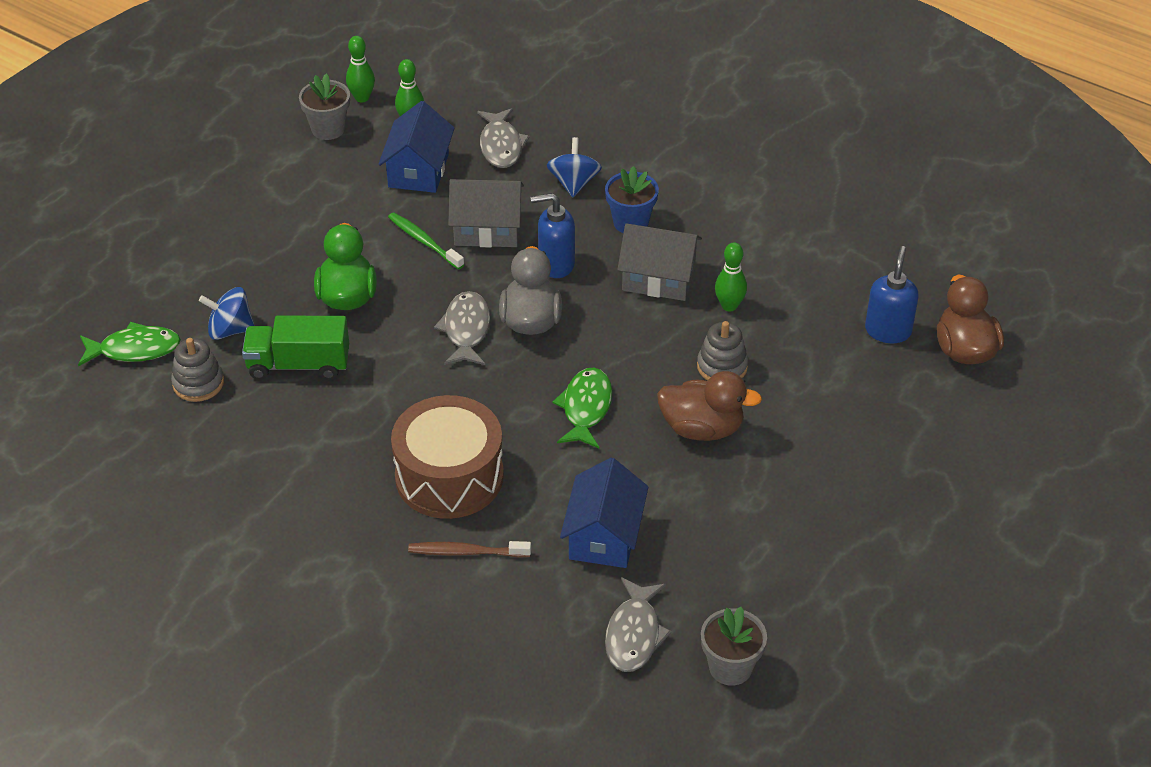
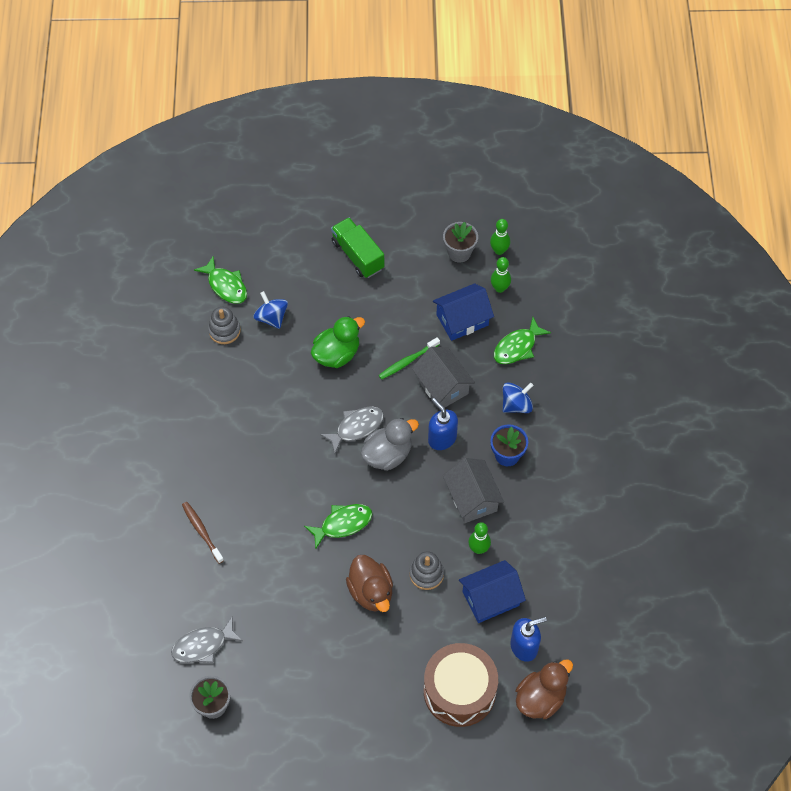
camera: 55 degrees right, 15 degrees up
green truck [242,316,349,380] -> green truck moved to [331,217,384,278]
green toothbrush [388,212,464,270] -> green toothbrush turned 135 degrees counterclockwise [378,337,440,380]
brown drum [391,395,504,519] -> brown drum moved to [424,643,498,727]
grey fish [477,108,530,168] -> green fish [494,317,551,364]
blue house [560,458,648,568] -> blue house moved to [459,560,526,623]

